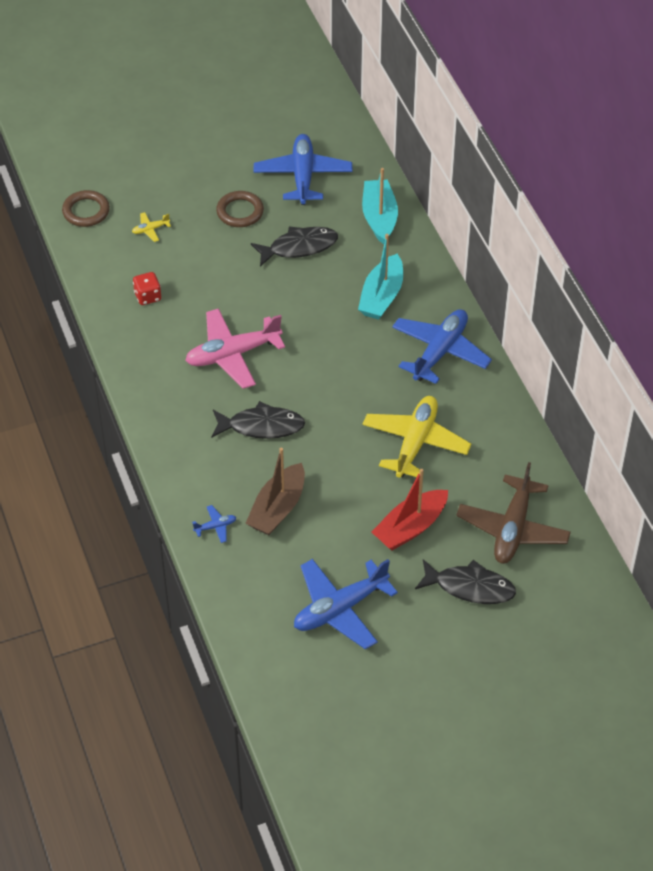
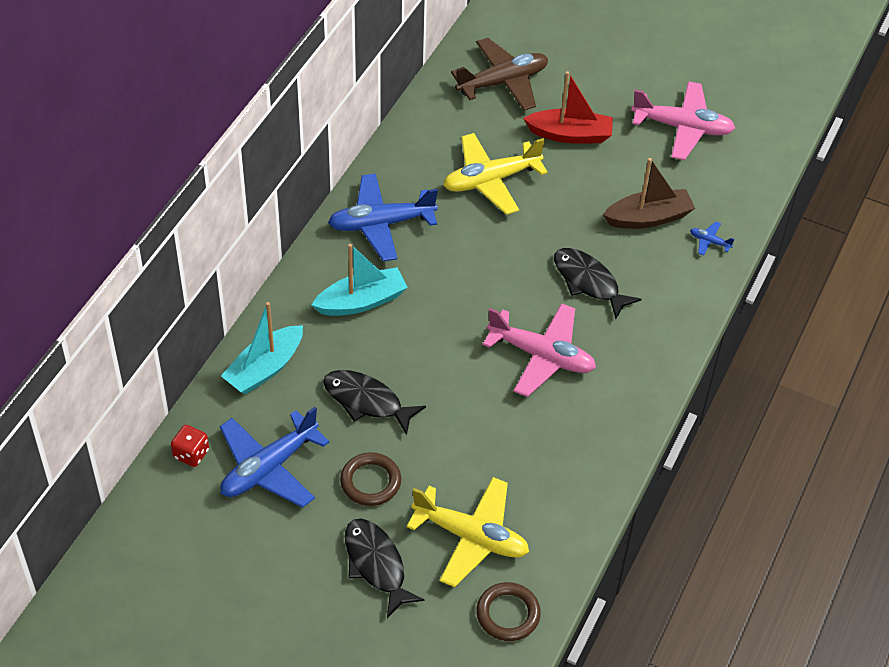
camera: 135 degrees left, 0 degrees up
yellow plane [132,212,171,242] -> yellow plane [406,477,529,587], size x2.42
red dice [133,272,161,305] -> red dice moved to [171,425,209,467]
blue plane [294,559,398,649] -> pink plane [631,81,735,160]
black fish [415,559,516,604] -> black fish moved to [345,518,425,618]

